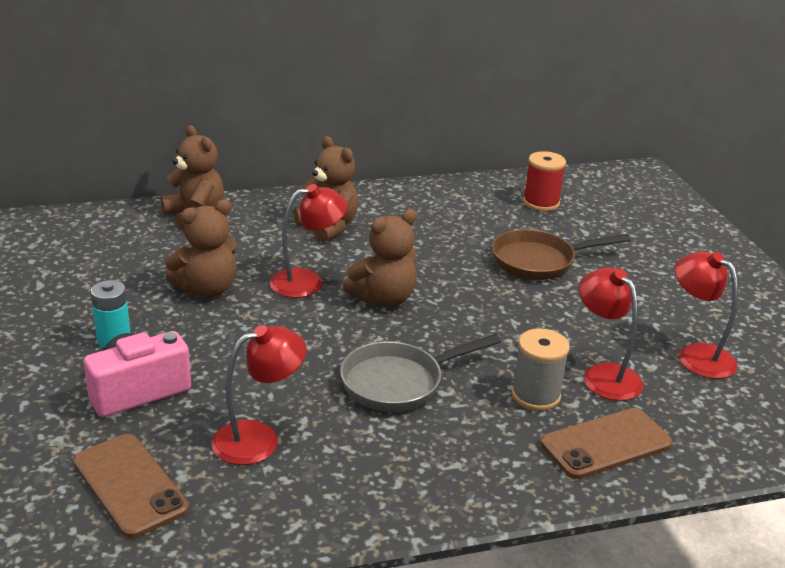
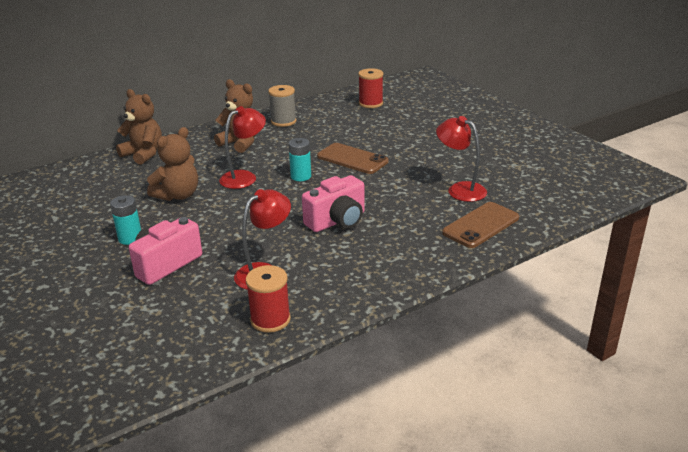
camera: 15 degrees left, 0 degrees up
brown phone [73,434,189,538] -> brown phone moved to [317,143,388,174]
grey pan [340,334,501,412] -> pink camera [302,175,365,232]
brown teddy bear [343,209,417,306] -> turquoise battery [288,138,311,181]
brown pan [492,229,631,280] -> none
grey spool [512,328,570,411] -> grey spool moved to [268,85,297,127]
red lamp [675,251,738,379] -> none
none -> red spool [246,265,291,333]

